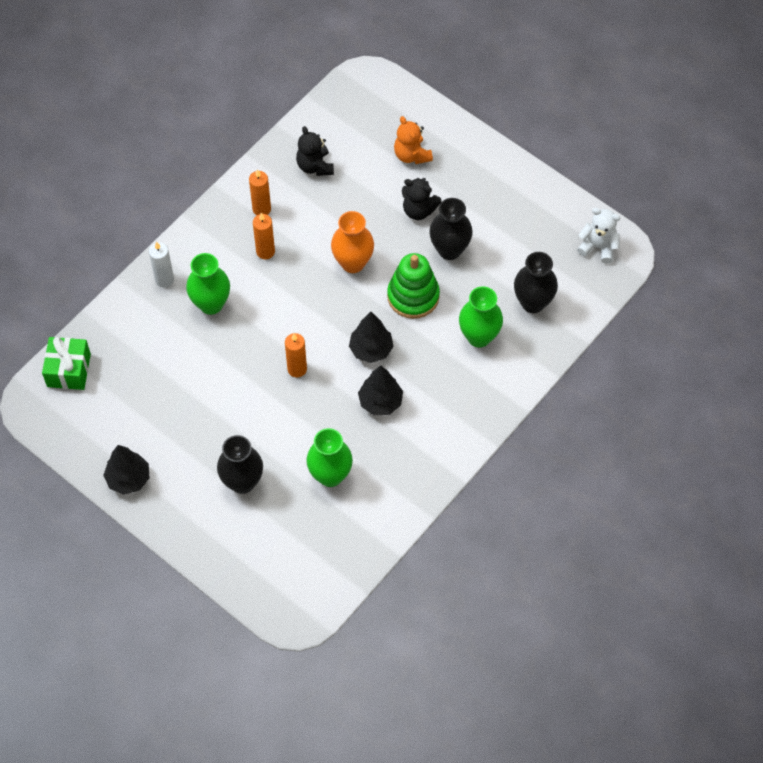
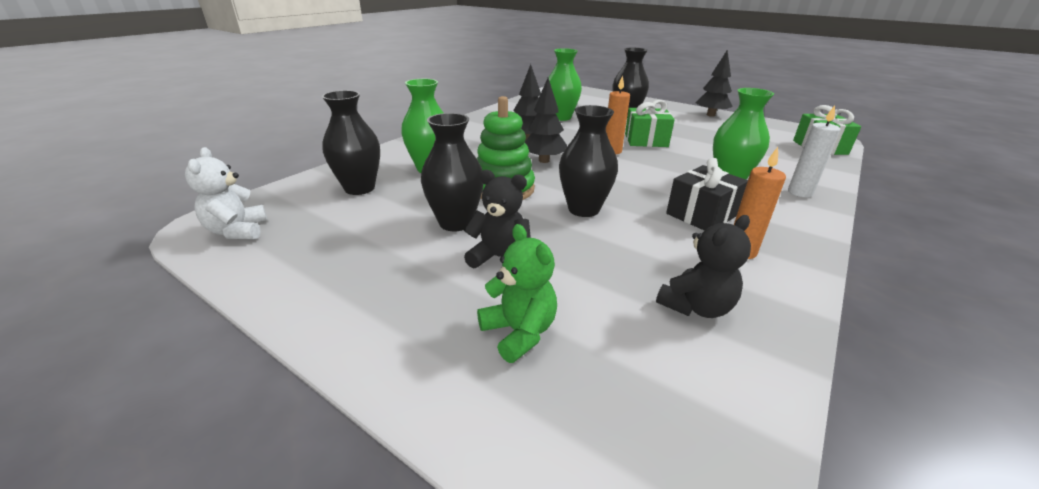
camera: 175 degrees right, 30 degrees down
orange candle [253,213,275,259] -> black gift [666,158,748,231]
black teddy bear [296,126,334,176] -> black teddy bear turned 75 degrees clockwise [656,215,751,318]
orange vase [331,211,374,273] -> black vase [559,105,618,217]
orange teddy bear [394,116,433,164] -> green teddy bear [477,224,557,363]
white teddy bear [577,208,620,264] -> white teddy bear turned 60 degrees clockwise [185,147,267,239]
none -> green gift [625,100,675,147]

